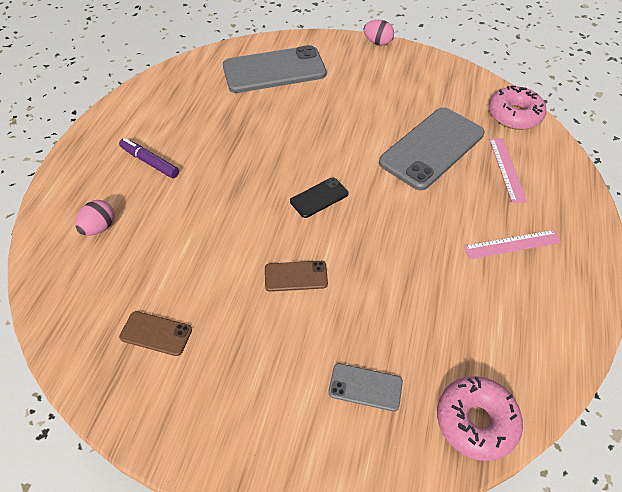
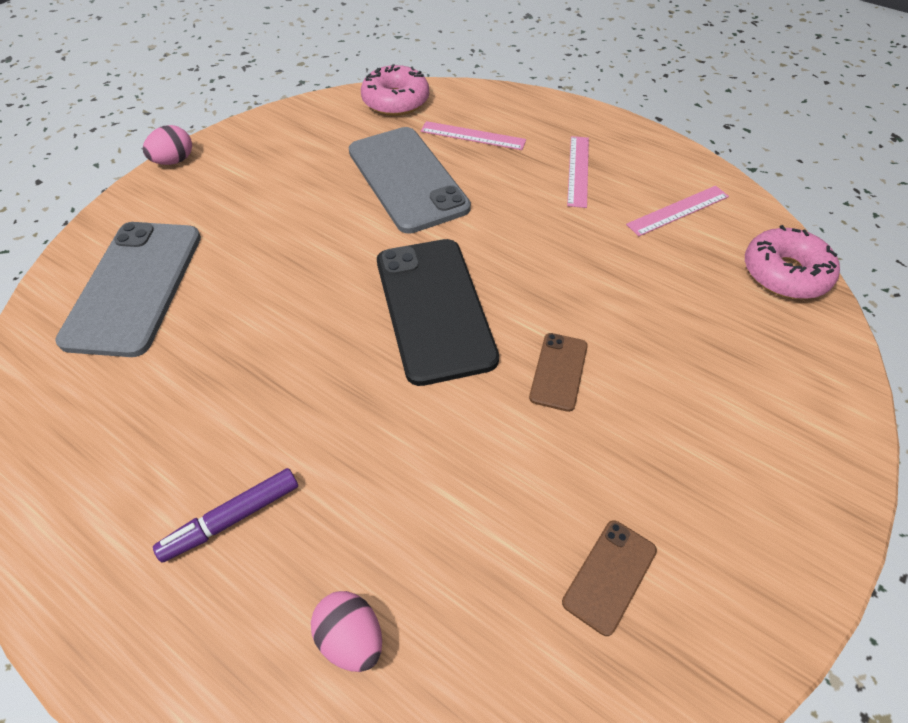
camera: 70 degrees left, 0 degrees up
black phone [290,177,349,218] -> black phone [377,239,499,386], size x2.14
grey phone [328,363,403,411] -> none
none -> pink ruler [626,186,729,236]

